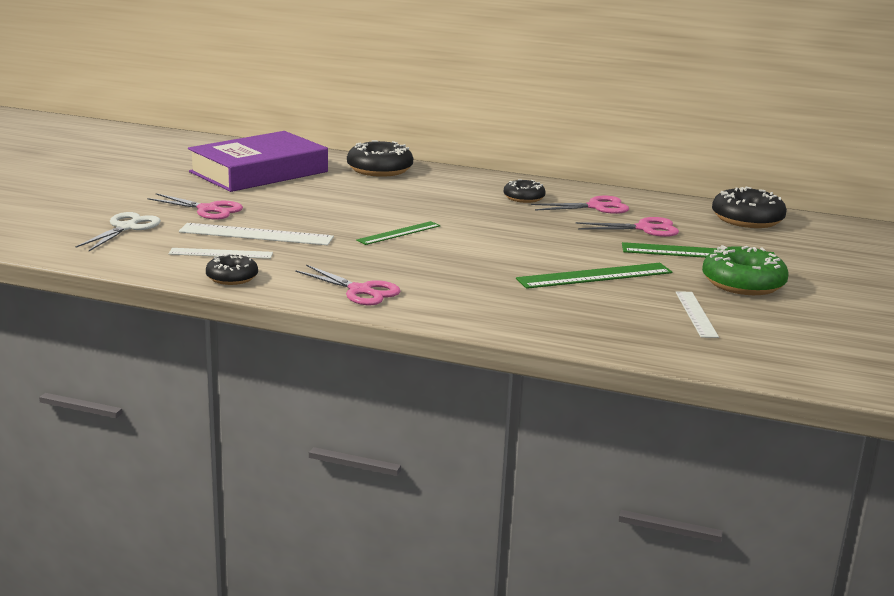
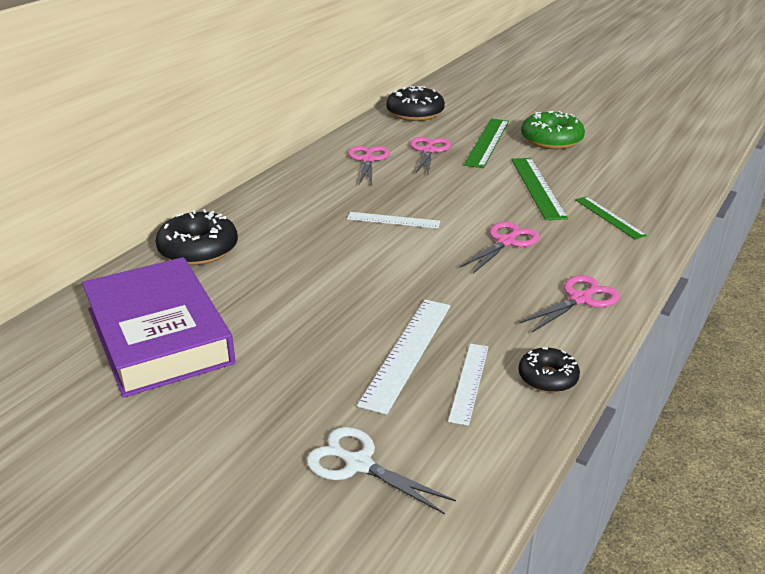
camera: 75 degrees left, 10 degrees up
pink scissors [147,193,243,220] -> pink scissors moved to [460,222,540,274]
green ruler [356,221,440,245] -> green ruler moved to [575,196,647,239]
black donut [504,179,545,203] -> none
white ruler [675,291,719,338] -> white ruler moved to [347,212,440,229]

